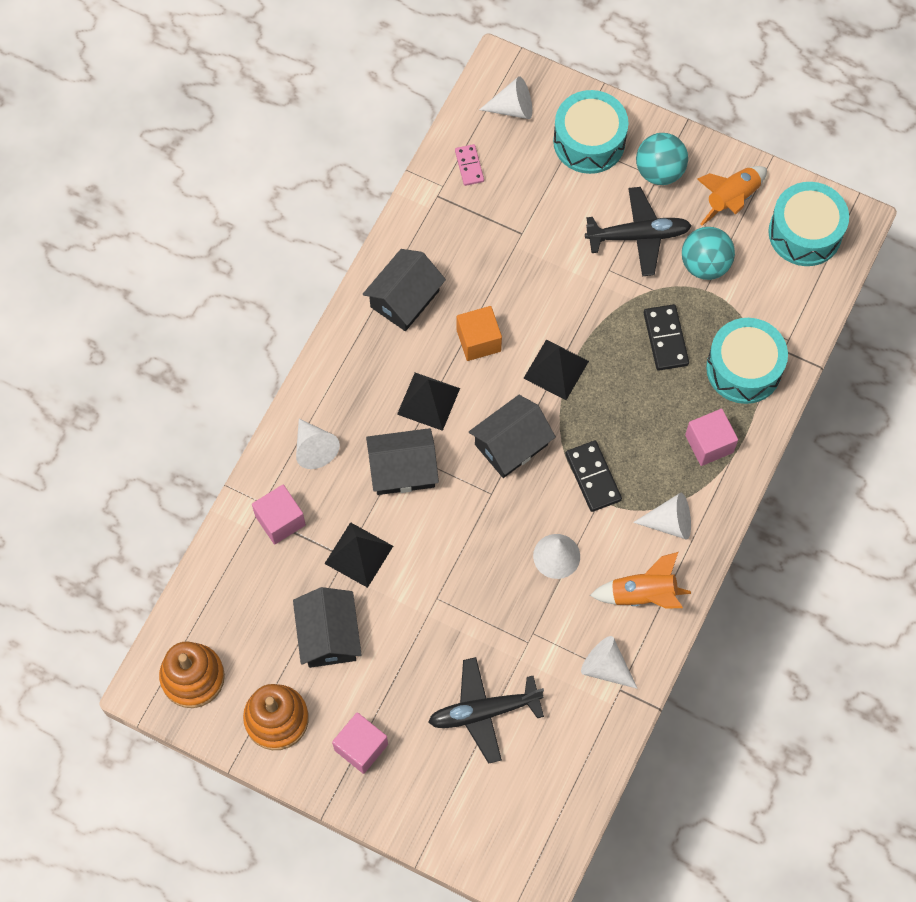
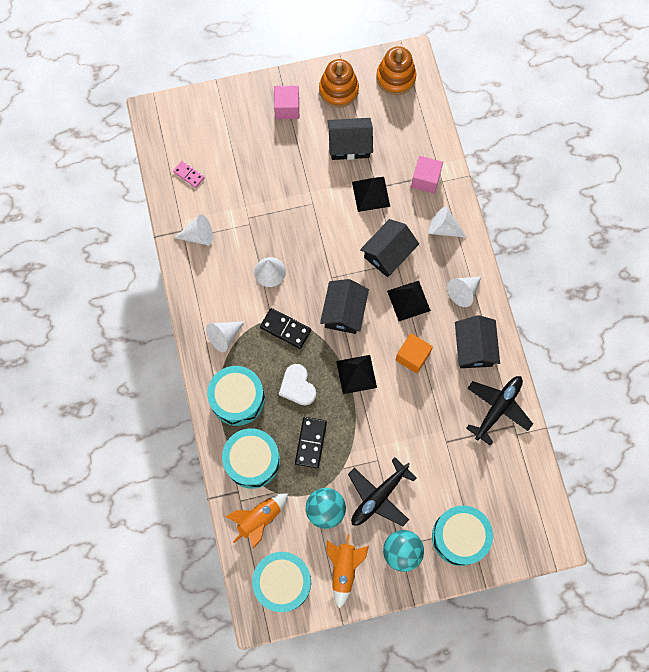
camera: 140 degrees right, 5 degrees up
black house [293,587,362,668] -> black house turned 45 degrees counterclockwise [327,118,373,160]
black plane [428,657,544,764] -> black plane moved to [466,376,533,446]
pink domino [455,144,484,186] -> pink domino moved to [173,161,205,188]
white cone [479,76,532,119] -> white cone moved to [447,276,481,307]
orange rocket [590,552,691,609] -> orange rocket moved to [226,494,288,548]
black domino [644,304,689,371] -> black domino turned 60 degrees clockwise [295,417,327,468]
pink cube [685,409,738,466] -> turquoise drum [207,366,265,426]
none -> white heart [279,364,316,406]

